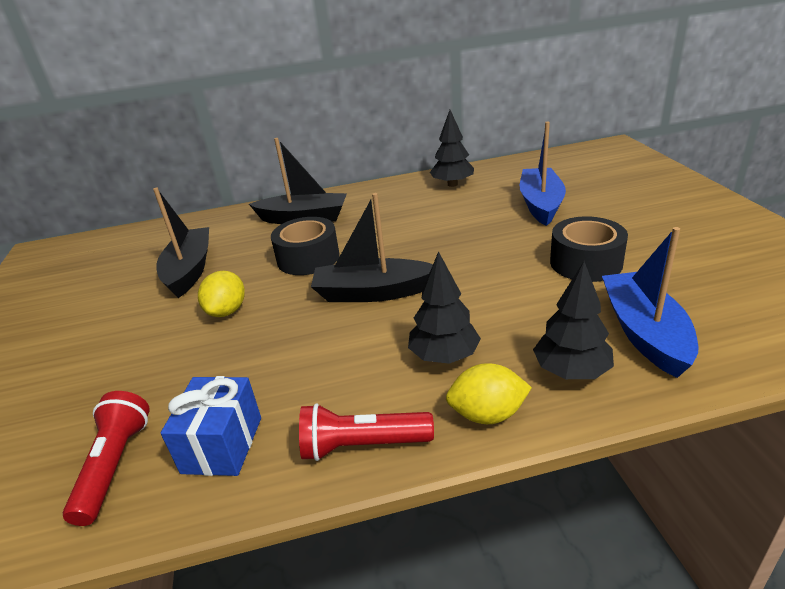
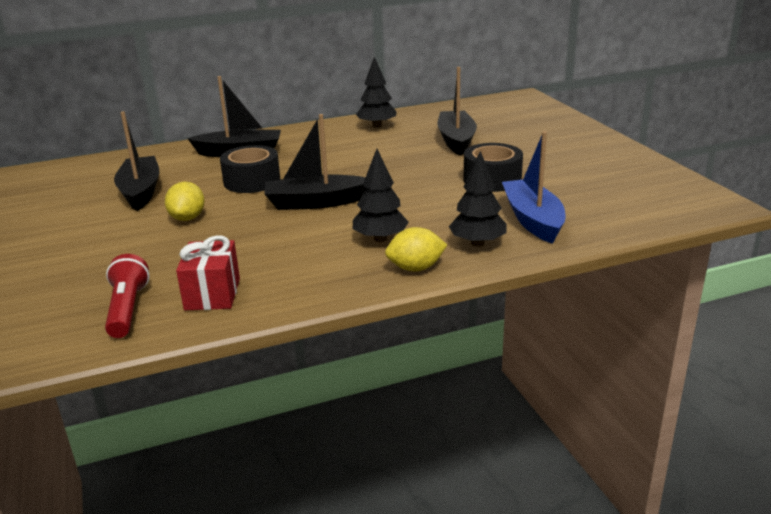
camera: 10 degrees left, 5 degrees down
blue gift [161,376,261,476] -> red gift [176,235,240,310]
red flashlight [299,403,434,461] -> none
blue boat [520,121,566,226] -> black boat [437,67,477,156]

